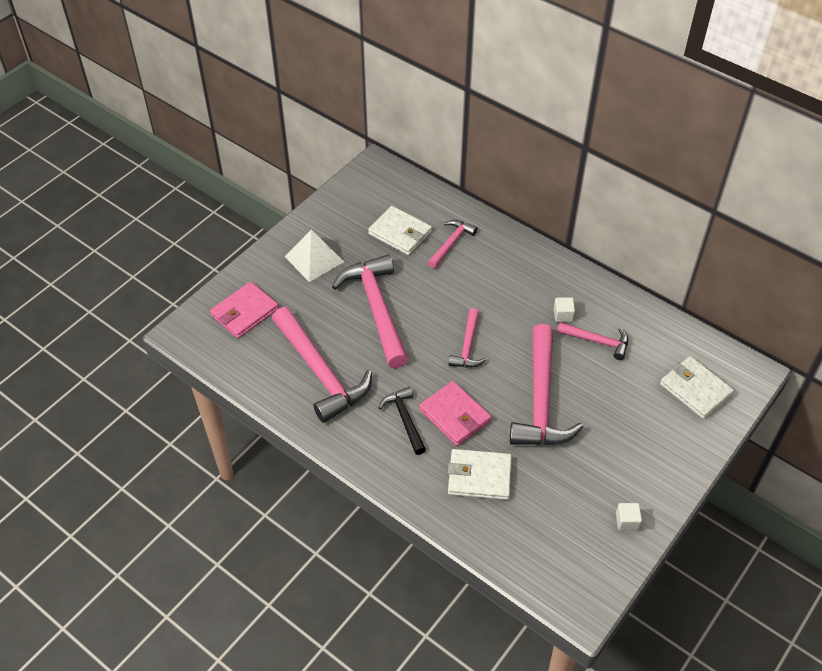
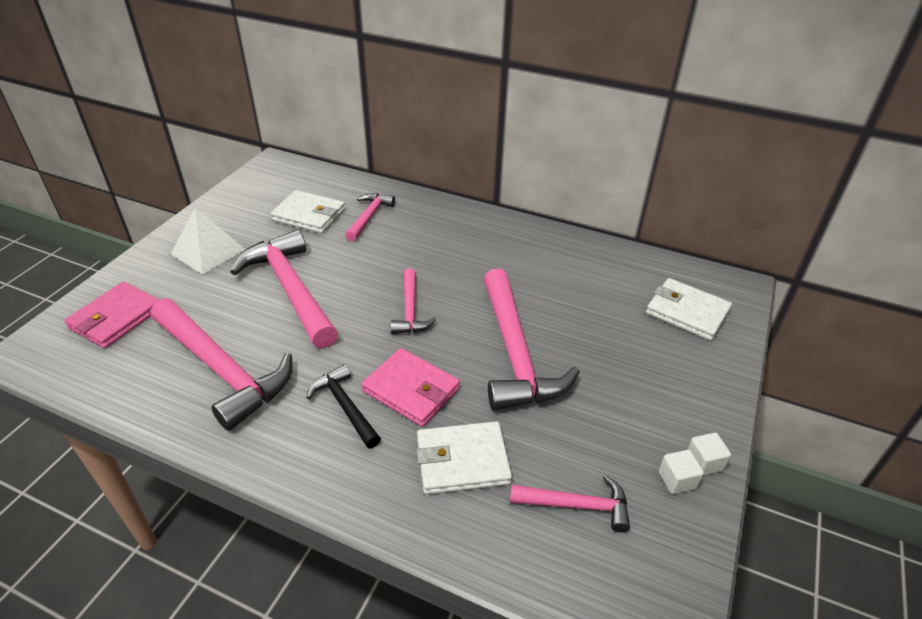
camera: 15 degrees left, 10 degrees down
white cube [554,297,575,322] -> white cube moved to [687,433,731,476]
pink hammer [557,322,628,360] -> pink hammer moved to [510,475,630,532]

